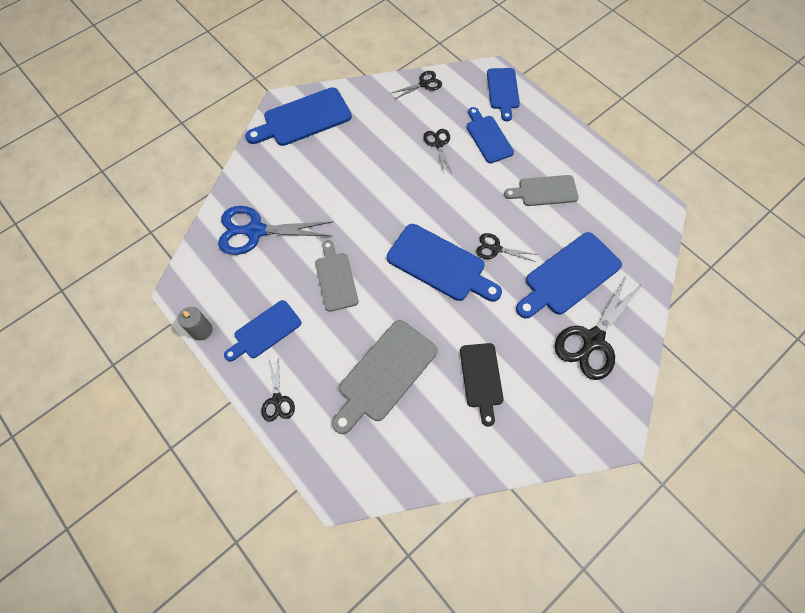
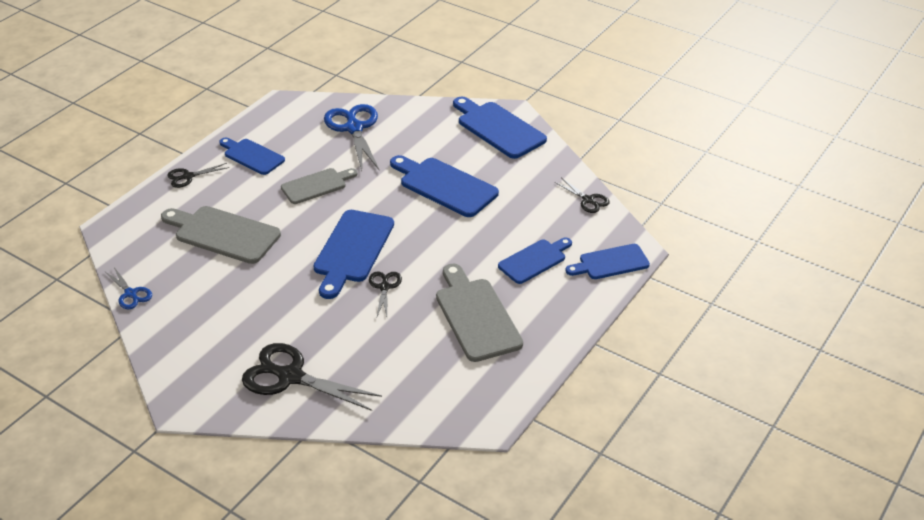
camera: 75 degrees right, 25 degrees down
grey candle [178,307,213,340] -> none
black scissors [424,129,452,174] -> none
black cutting board [460,343,503,427] -> none
grey cutting board [504,175,579,206] -> grey cutting board [436,264,523,362], size x1.54
blue cutting board [516,232,622,318] -> blue cutting board moved to [390,155,499,217]
none -> blue scissors [104,267,152,309]

